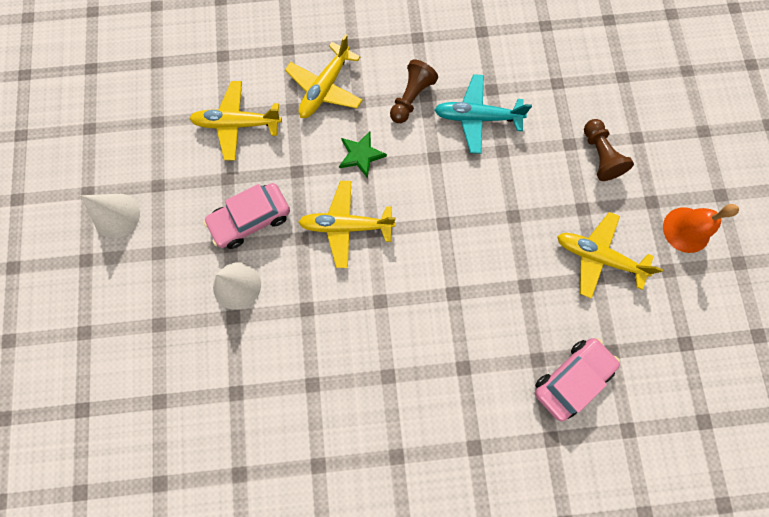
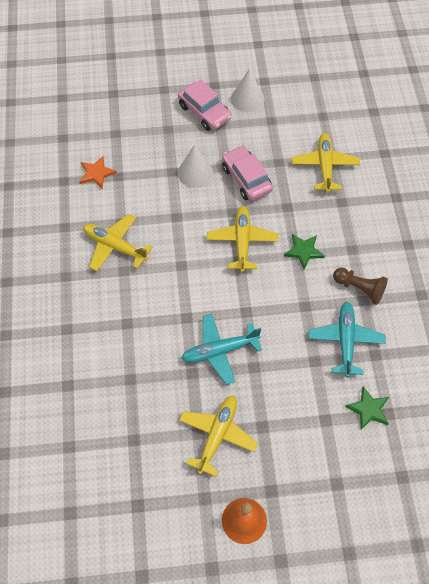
camera: 90 degrees right, 15 degrees down
yellow plane [285,34,363,118] -> yellow plane moved to [83,214,153,271]
pink car [535,338,620,422] -> pink car moved to [178,80,232,131]
brown pawn [584,119,634,181] -> none
none -> orange star [79,156,117,189]
none -> turquoise plane [181,314,262,385]
none -> green star [345,386,389,430]

